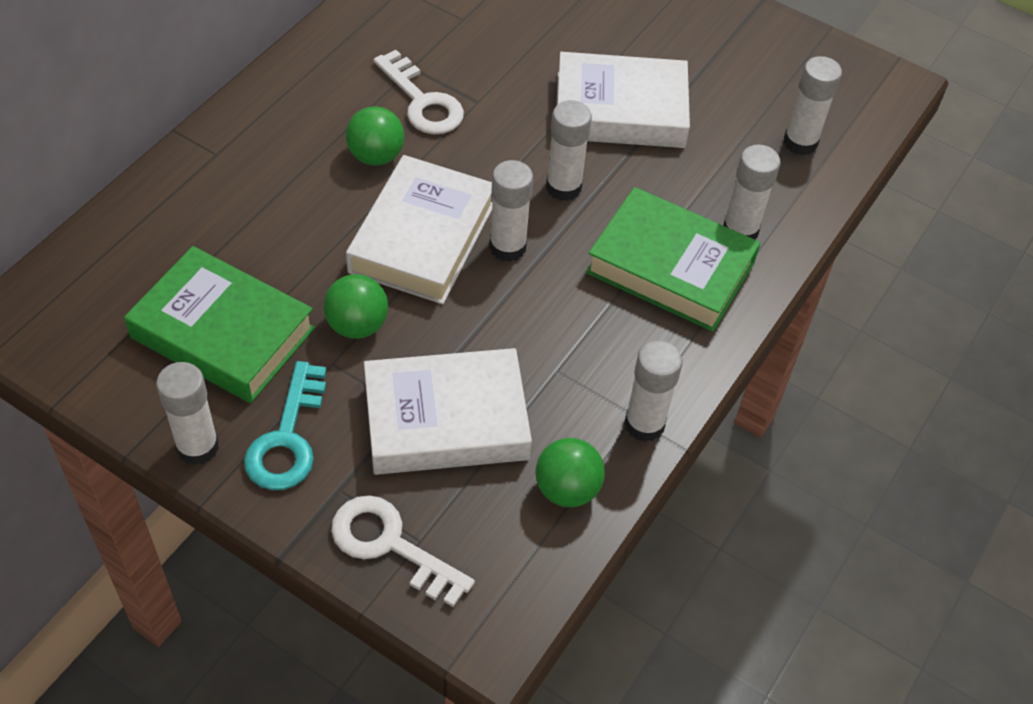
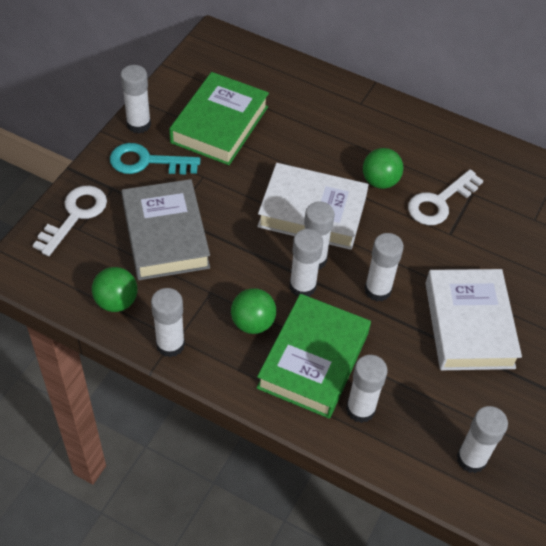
camera: 85 degrees right, 0 degrees up
green ball [324,274,388,339] -> green ball moved to [231,288,276,334]
white book [364,348,532,475] -> grey book [122,179,210,280]
none -> white glue stick [289,229,323,296]

